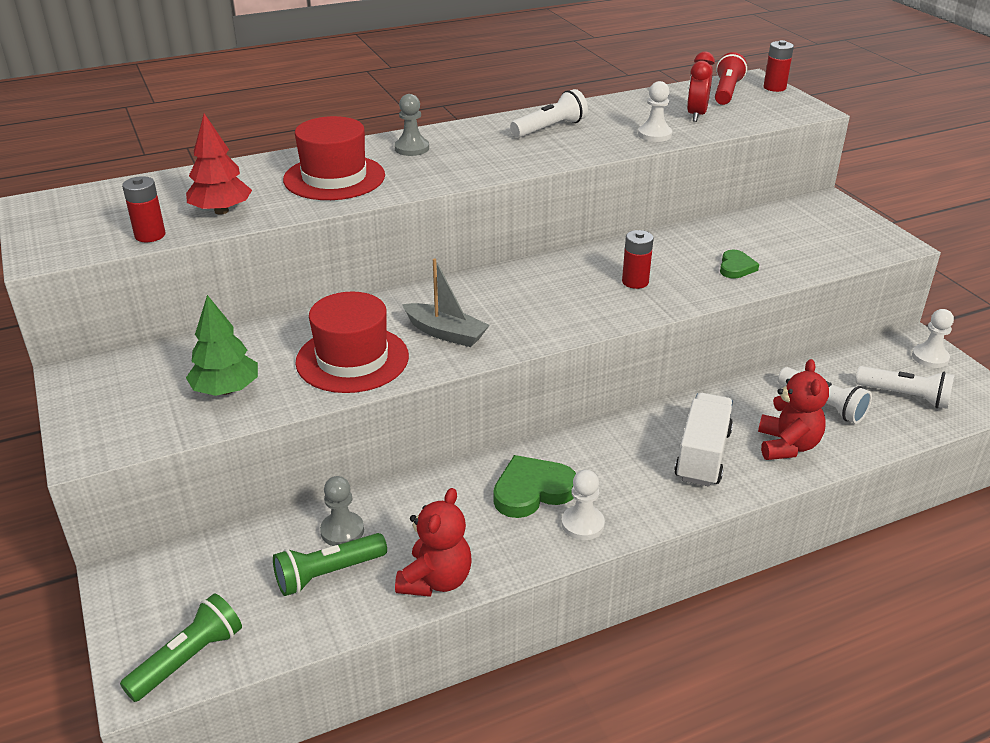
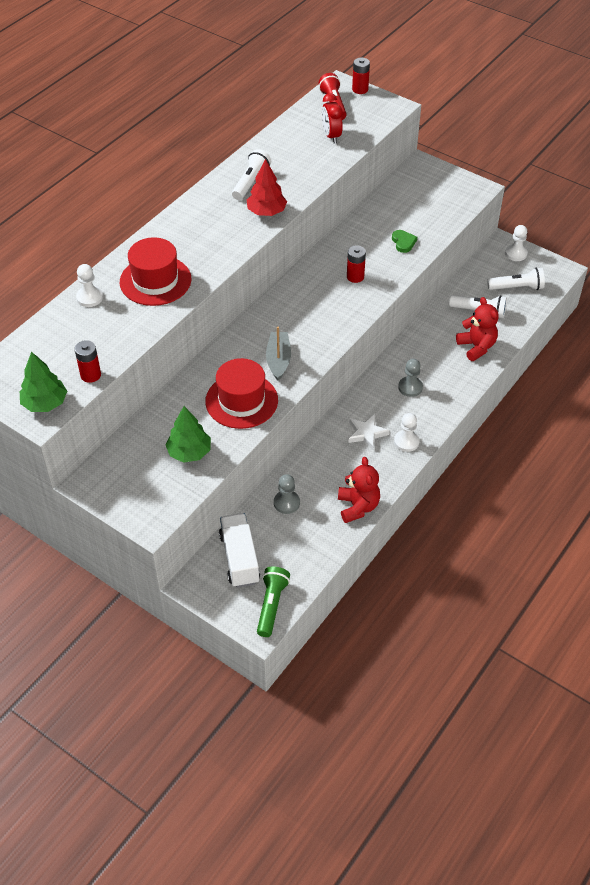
camera: 30 degrees left, 15 degrees up
red tree [186,113,252,214] -> red tree moved to [247,159,287,216]
green flashlight [273,533,387,596] -> none
grey pawn [394,94,429,156] -> grey pawn moved to [398,359,423,397]
grey boat [402,258,490,347] -> grey boat turned 90 degrees counterclockwise [266,327,291,381]
green heart [493,455,576,518] -> white star [348,414,390,450]
white pawn [638,81,672,142] -> white pawn moved to [76,264,103,307]
white truck [674,393,733,487] -> white truck moved to [219,513,260,588]
none -> green tree [20,352,67,412]

